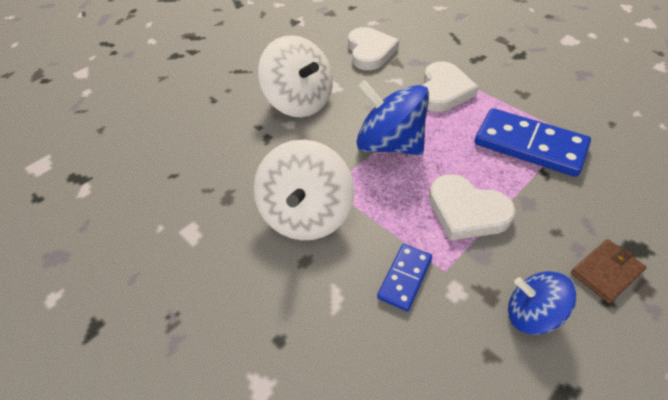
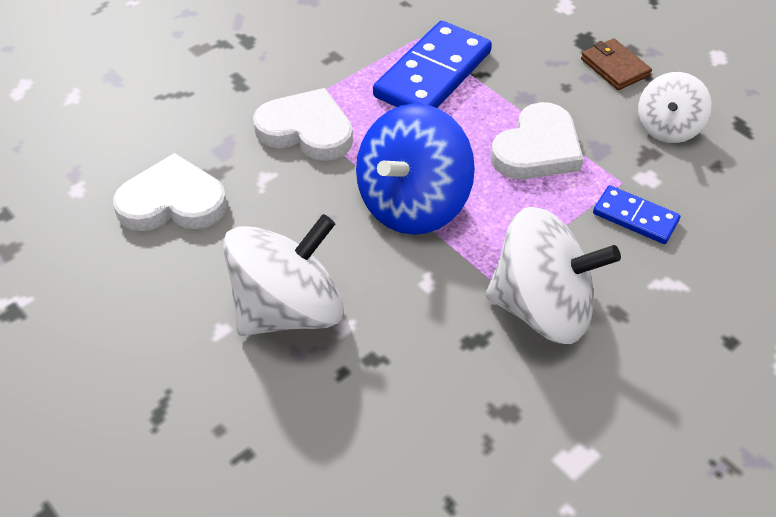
camera: 90 degrees left, 0 degrees up
blue spinning top [508,271,576,335] -> white spinning top [638,72,712,143]

